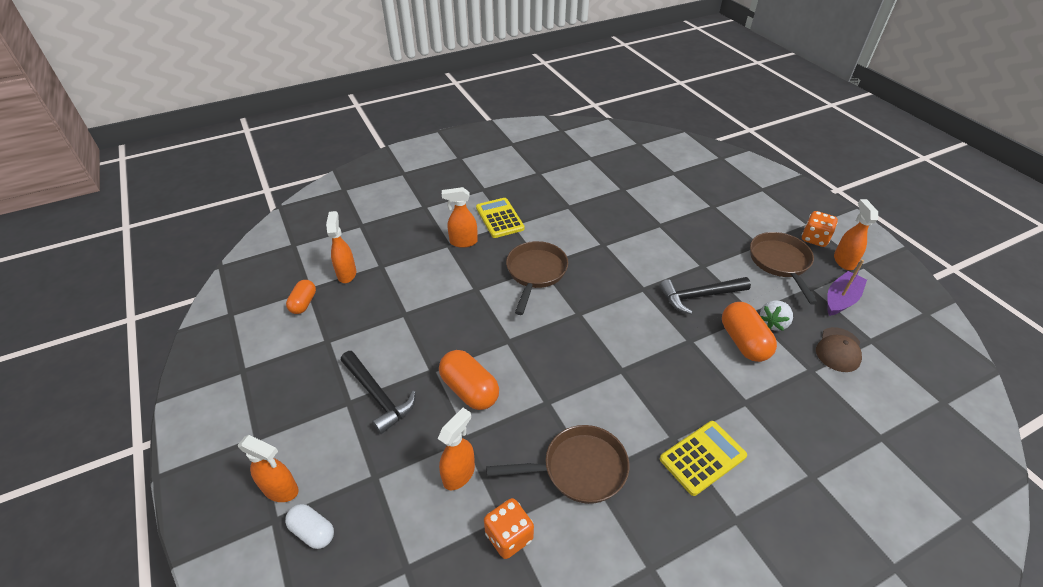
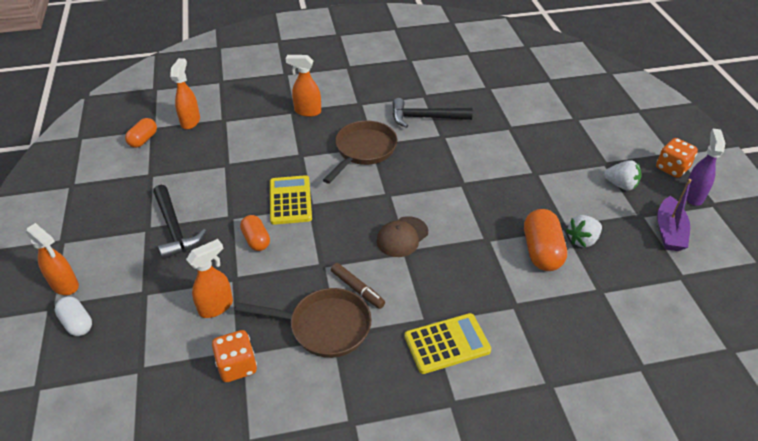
camera: 15 degrees right, 0 degrees up
orange capsule [439,350,499,410] -> orange capsule [240,215,270,251], size x0.63
yellow calculator [476,198,525,238] -> yellow calculator moved to [270,175,312,225]
black hammer [659,277,751,314] -> black hammer moved to [393,98,473,128]
brown pan [750,232,818,305] -> white strawberry [604,160,641,191]
brown cap [816,327,862,372] -> brown cap moved to [377,216,428,257]
purple boat [827,260,867,316] -> purple boat turned 135 degrees clockwise [657,179,692,251]
orange spray bottle [834,199,878,270] -> purple spray bottle [684,129,725,206]
none -> brown marker [331,263,385,309]

